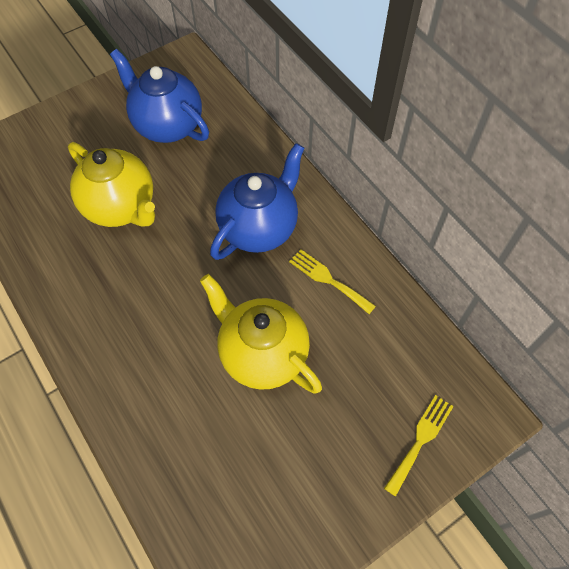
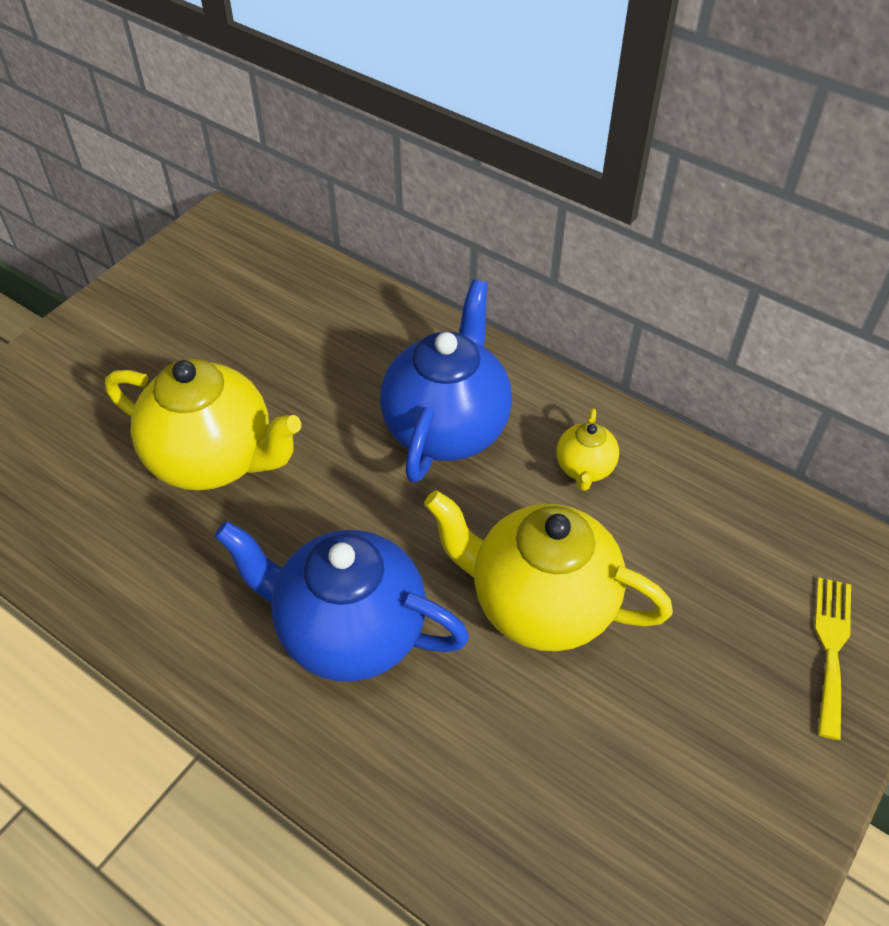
camera: 20 degrees left, 10 degrees down
blue teapot [110,49,209,143] -> blue teapot moved to [214,521,469,681]
yellow fork [289,249,376,314] -> yellow teapot [557,408,619,491]

